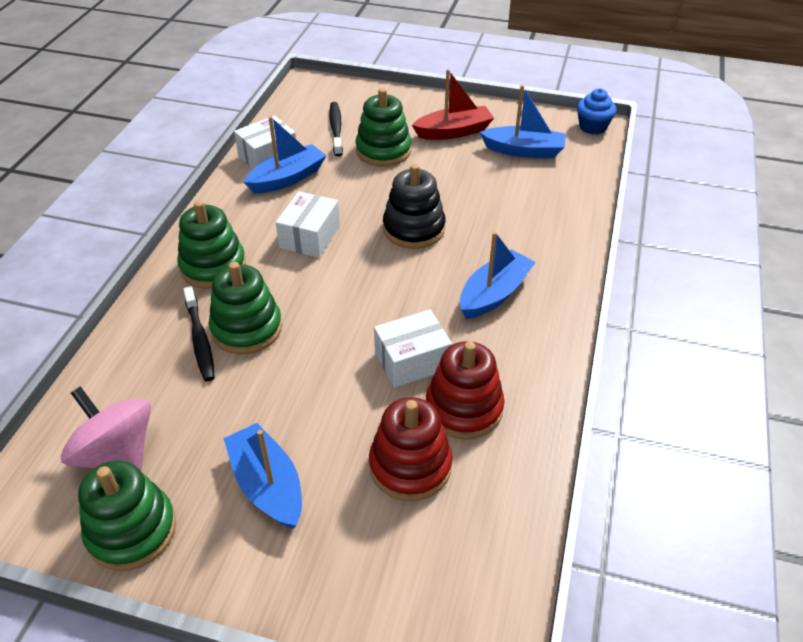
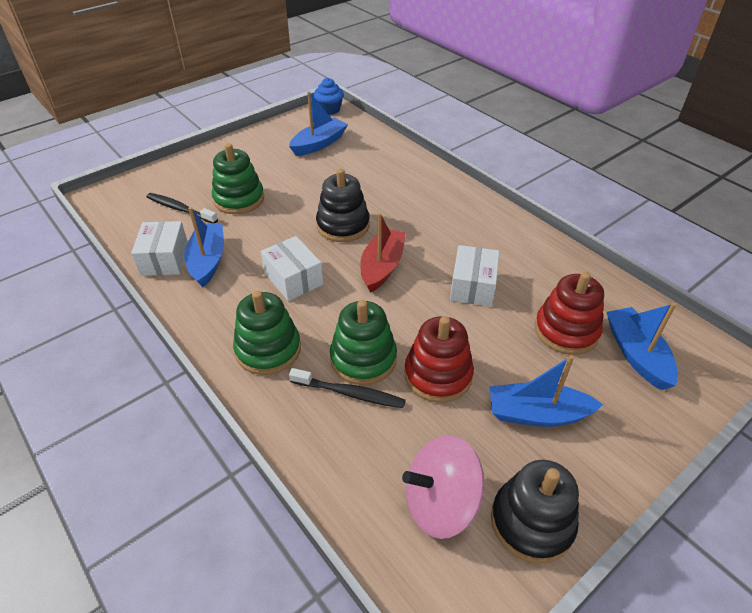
camera: 55 degrees left, 0 degrees up
green stacking toy [78,461,176,571] -> black stacking toy [491,460,579,563]
red boat [412,69,494,140] -> red boat moved to [360,213,406,293]
red stacking toy [426,341,505,439] -> red stacking toy moved to [404,316,474,403]
blue boat [460,232,536,319] -> blue boat moved to [607,303,678,390]

